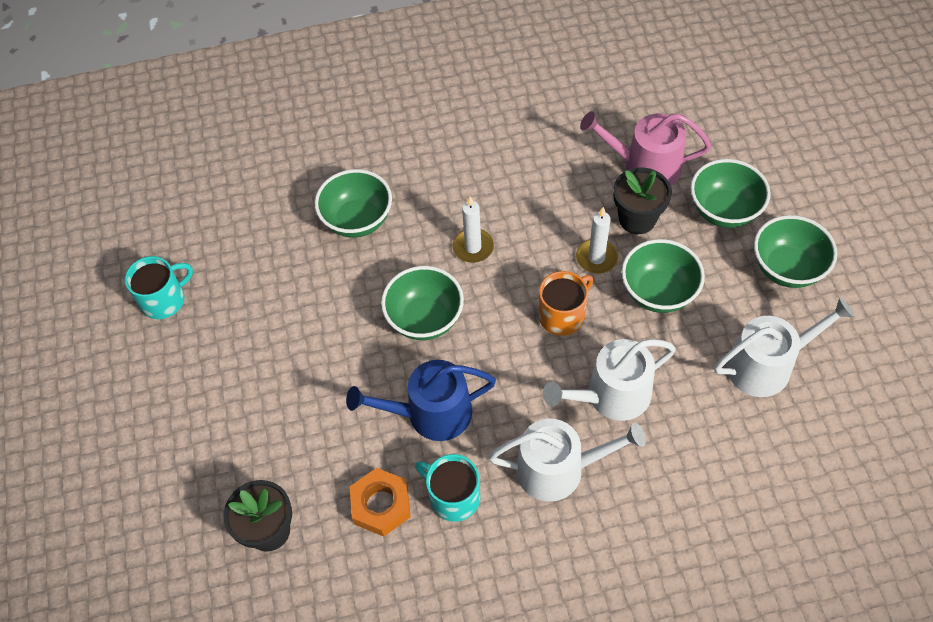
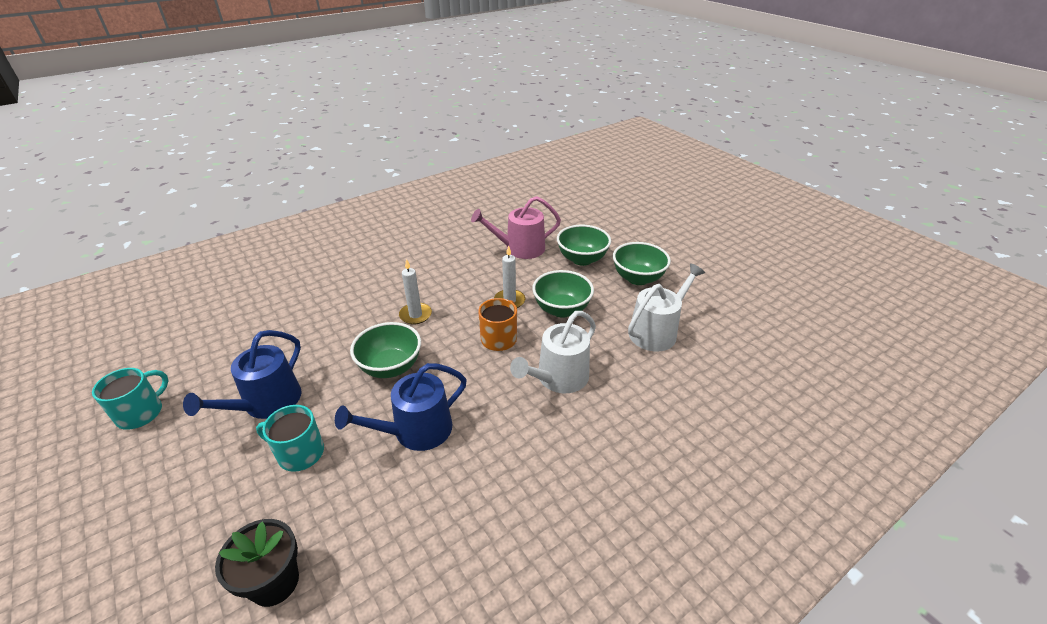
camera: 25 degrees left, 20 degrees down
green bowl [315,169,392,238] -> none
orange nut [350,468,411,537] -> none
turquoise mug [415,454,480,522] -> turquoise mug moved to [256,405,324,472]
white watering can [489,419,646,502] -> none
black flower pot [613,167,672,234] -> none
none -> blue watering can [183,330,301,419]

